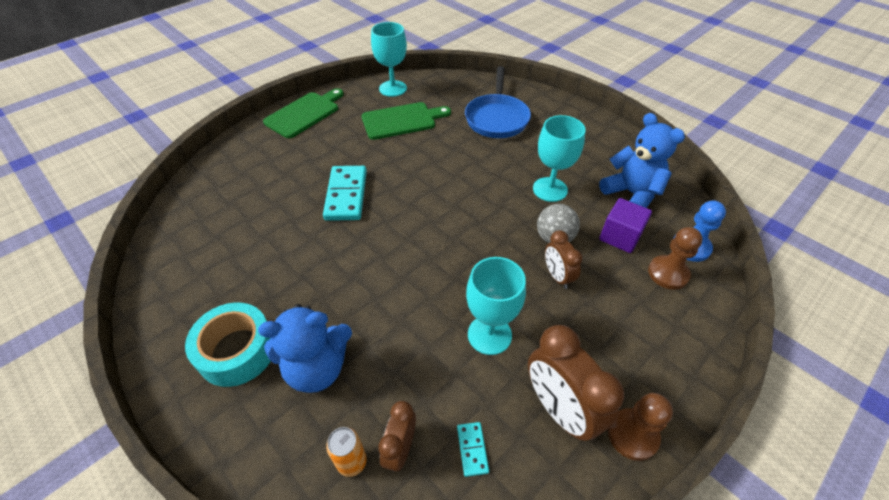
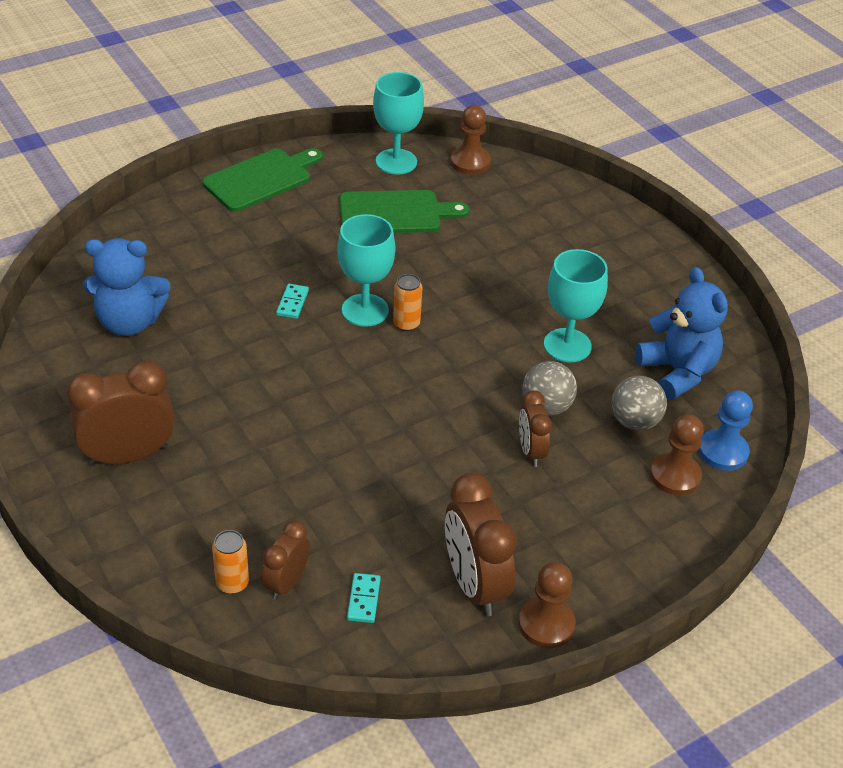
camera: 10 degrees right, 5 degrees down
turquoise tape [185,303,271,387] -> brown clock [67,360,175,466]
blue teddy bear [258,304,352,393] -> blue teddy bear moved to [83,238,170,336]
turquoise domino [323,166,367,221] -> turquoise domino [276,284,309,319], size x0.47
blue pan [465,66,531,138] -> none
turquoise goblet [466,257,526,355] -> turquoise goblet moved to [337,214,395,327]
purple cube [599,198,652,253] -> grey ball [611,376,667,431]
none -> orange can [393,274,422,331]
none -> brown pawn [450,105,491,175]

